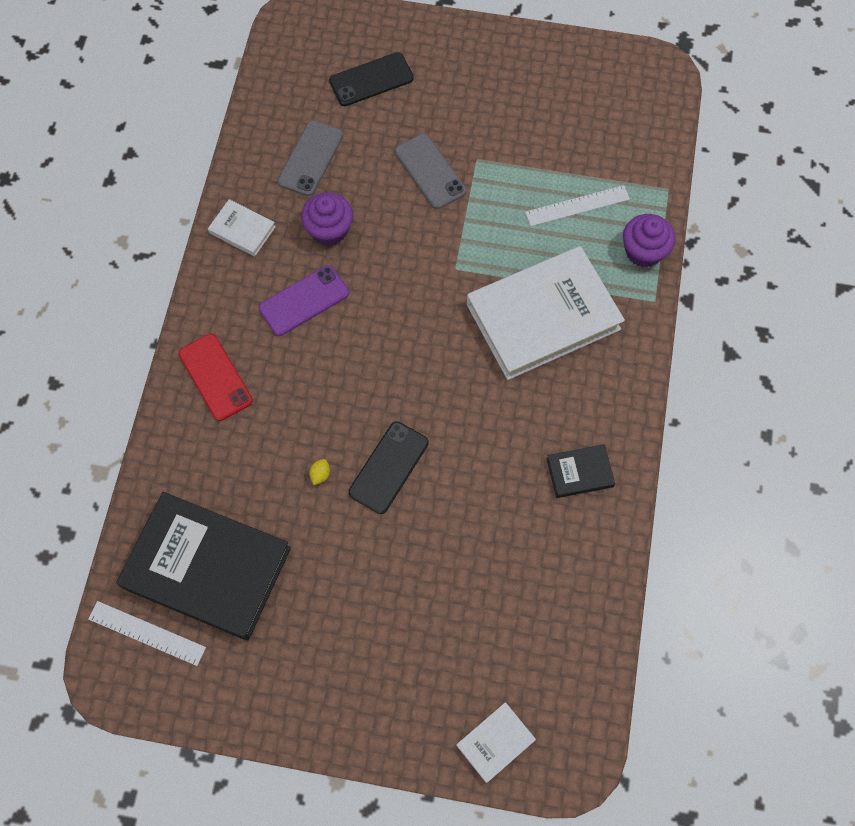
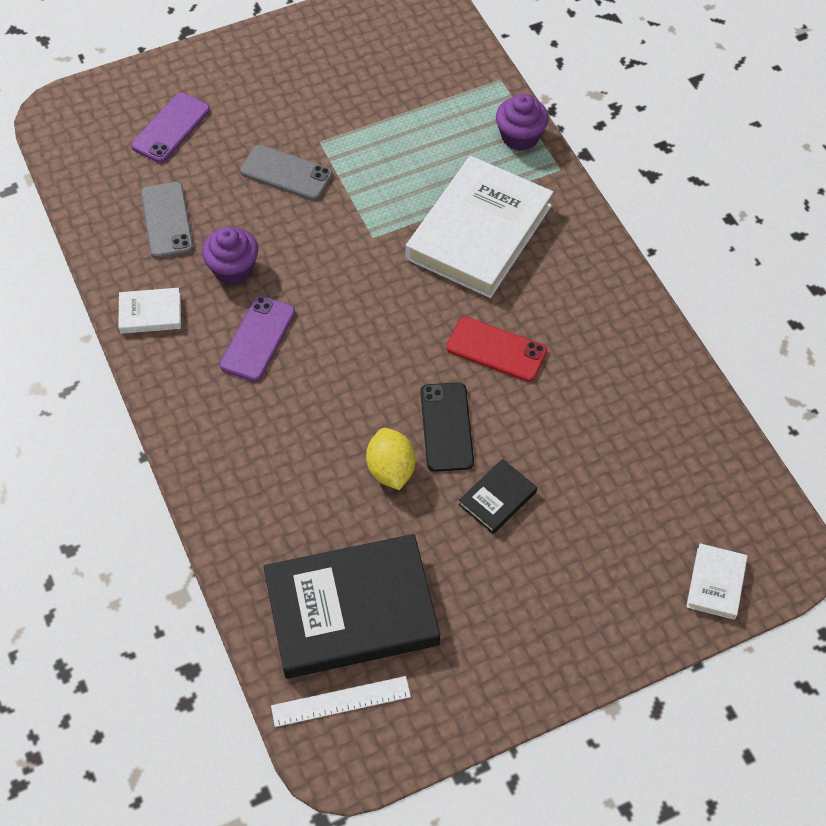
camera: 35 degrees left, 10 degrees down
red phone [179,334,253,421] -> red phone moved to [446,317,547,382]
yellow lemon [309,459,330,485] -> yellow lemon [366,428,416,490], size x2.25
black phone [329,52,414,106] -> purple phone [131,93,210,163]
white ruler [525,185,630,226] -> none
black book [546,444,615,498] -> black book moved to [459,459,537,534]

